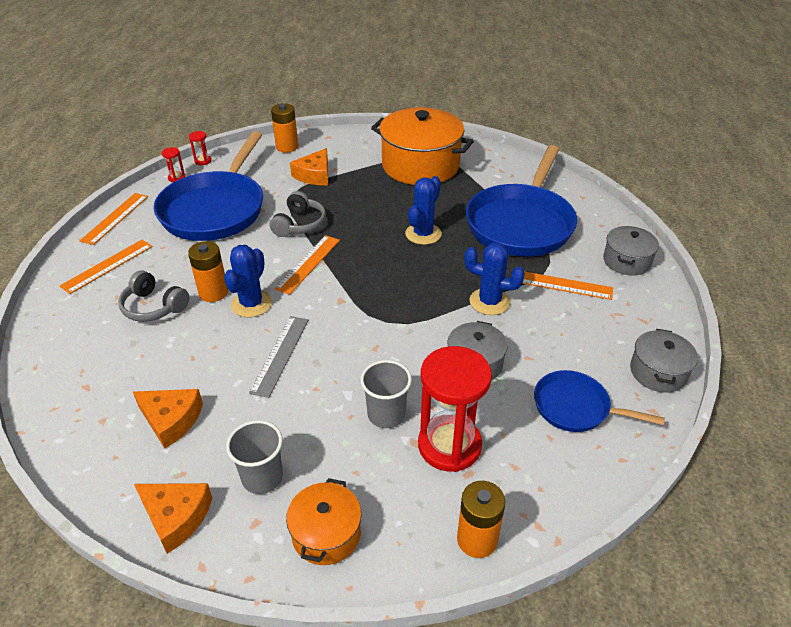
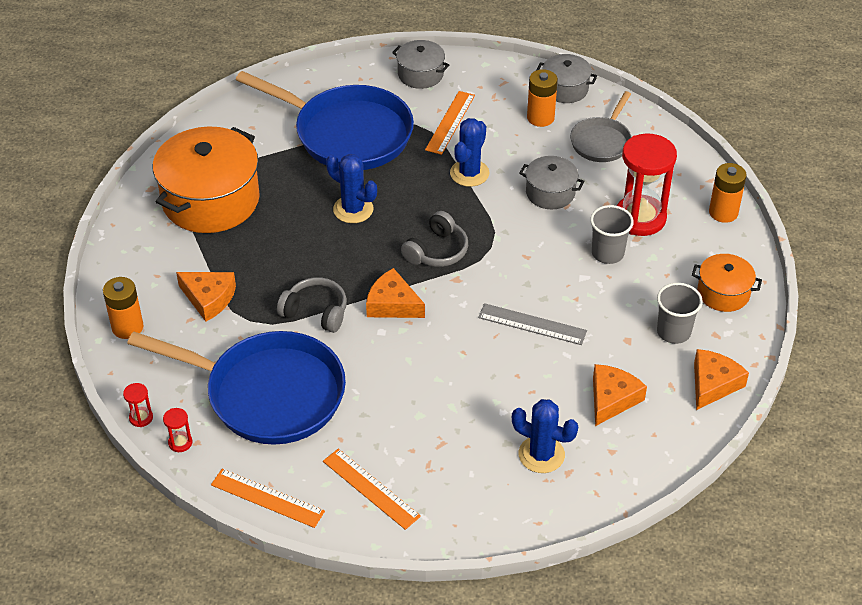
camera: 85 degrees left, 5 degrees up
grey headphones [118,270,189,322] -> grey headphones moved to [401,211,468,267]
orange battery [188,241,228,302] -> orange battery moved to [527,69,558,127]
blue cactus [224,245,272,317] -> blue cactus moved to [512,399,578,473]
orange ruler [274,235,340,295] -> orange cheese [366,268,425,318]
blue pan [534,370,665,432] -> grey pan [570,91,632,162]

